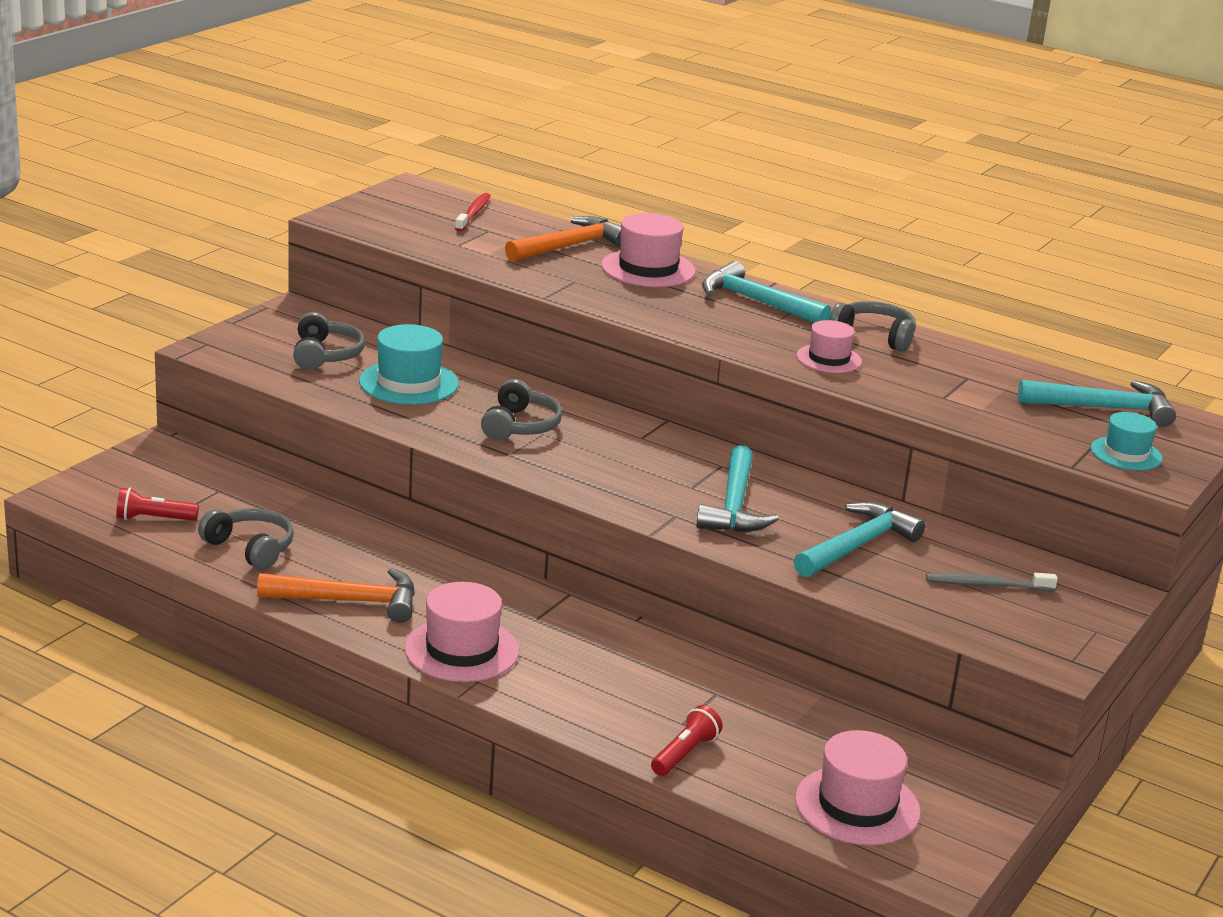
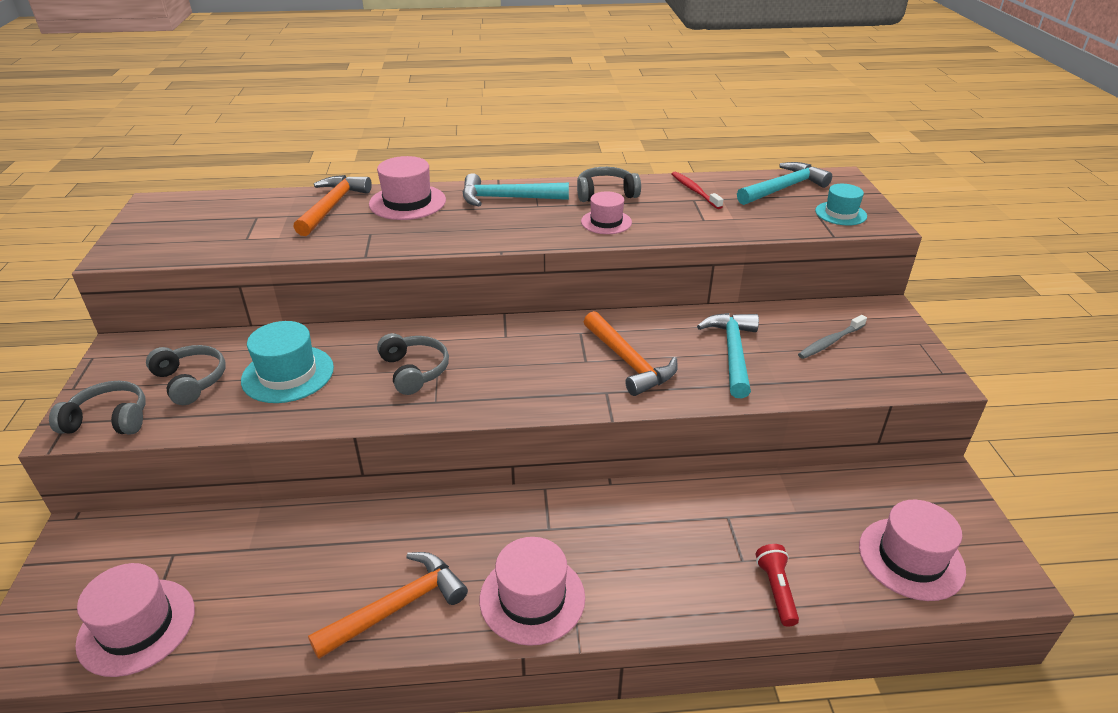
camera: 35 degrees left, 10 degrees up
red flashlight [116,488,199,521] -> pink hat [75,563,195,677]
grey headphones [198,508,294,570] -> grey headphones moved to [49,381,146,434]
red toothbrush [455,193,491,232] -> red toothbrush moved to [672,172,723,209]
turquoise hammer [696,445,779,532] -> orange hammer [584,311,678,396]

